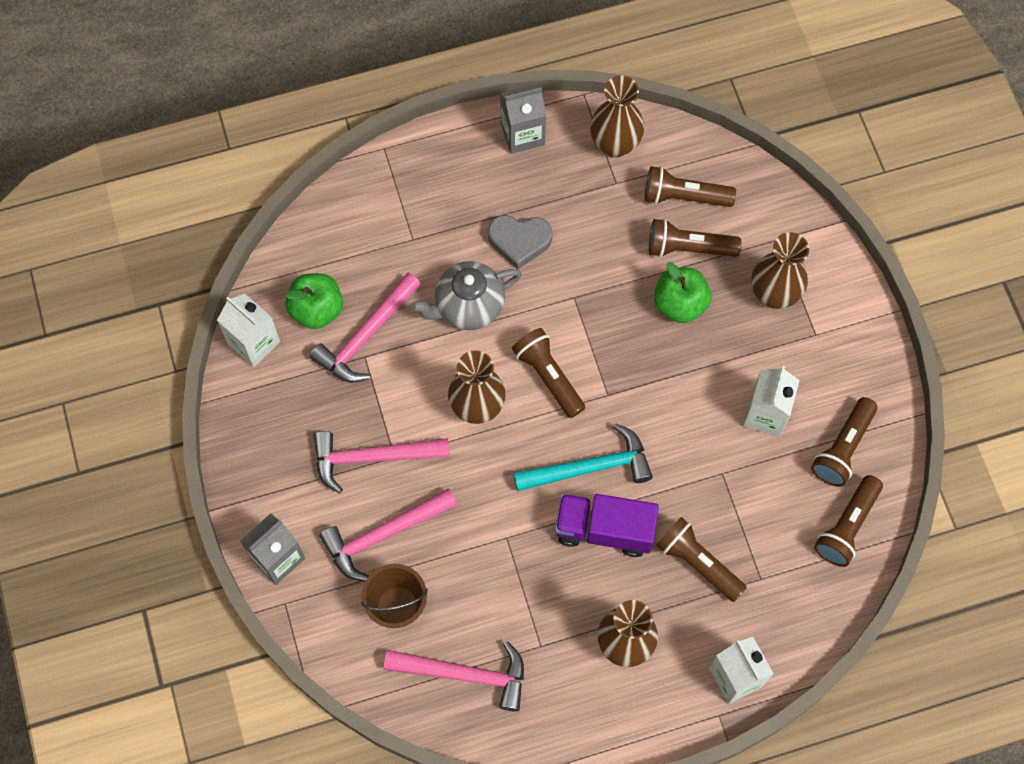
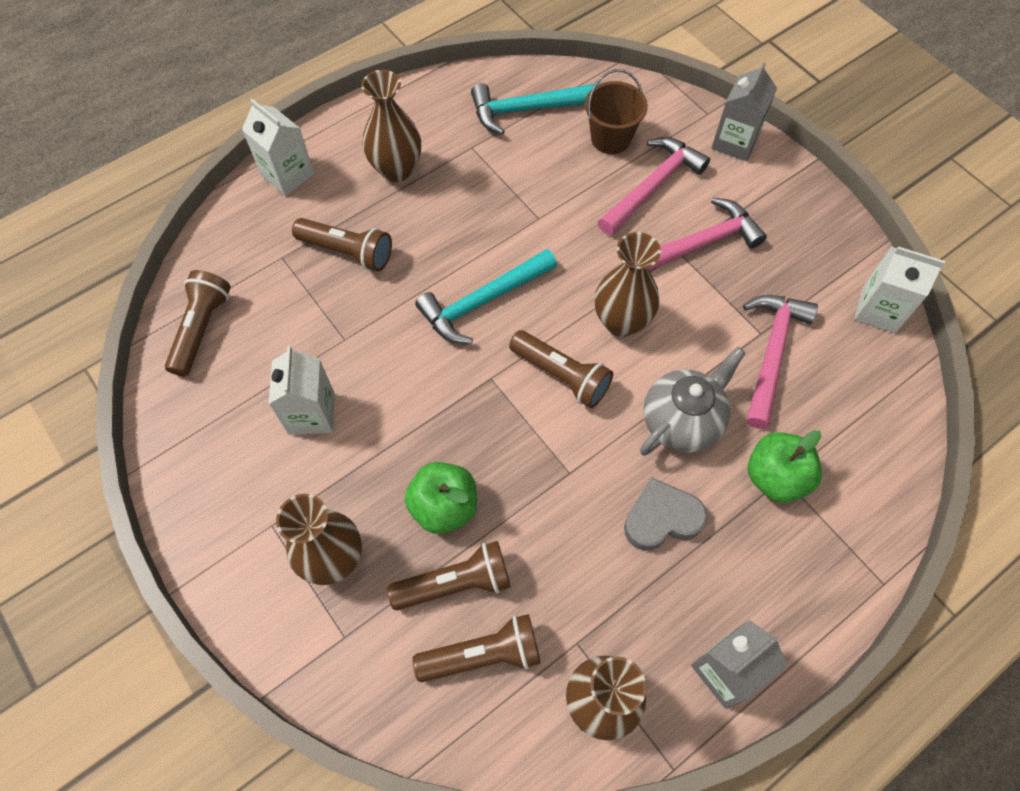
camera: 160 degrees right, 5 degrees down
green apple [285,273,343,329] -> green apple moved to [748,430,822,503]
pink hammer [384,642,524,712] -> turquoise hammer [471,83,600,135]
purple truck [555,494,659,557] -> none
brown flashlight [811,397,878,487] -> none

